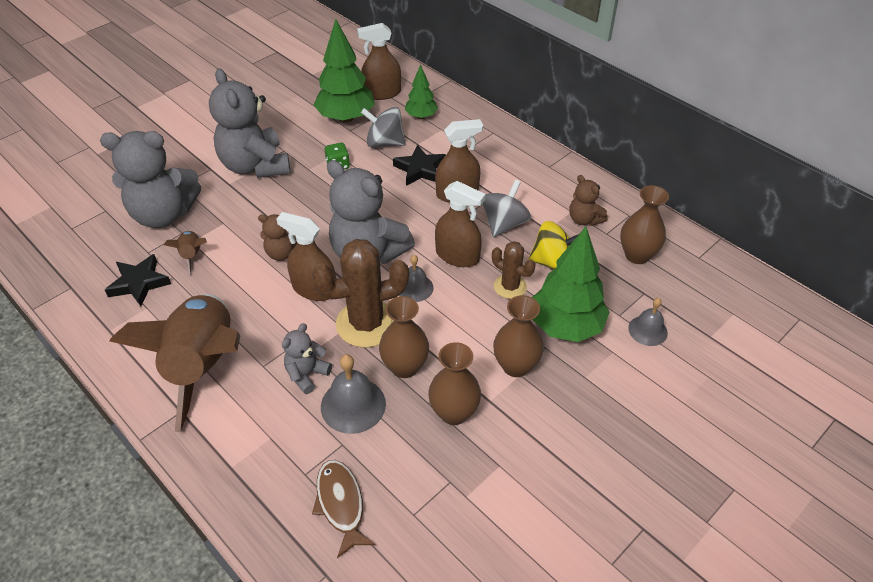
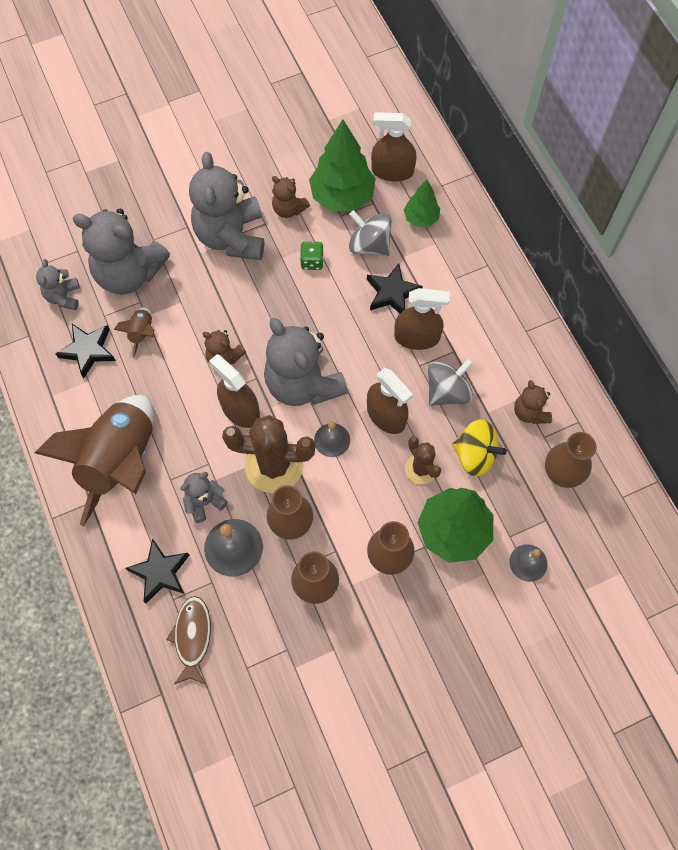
camera: 20 degrees right, 20 degrees up
none -> grey teddy bear [36,259,80,310]
none -> black star [125,539,189,603]
none -> brown teddy bear [272,176,310,218]

